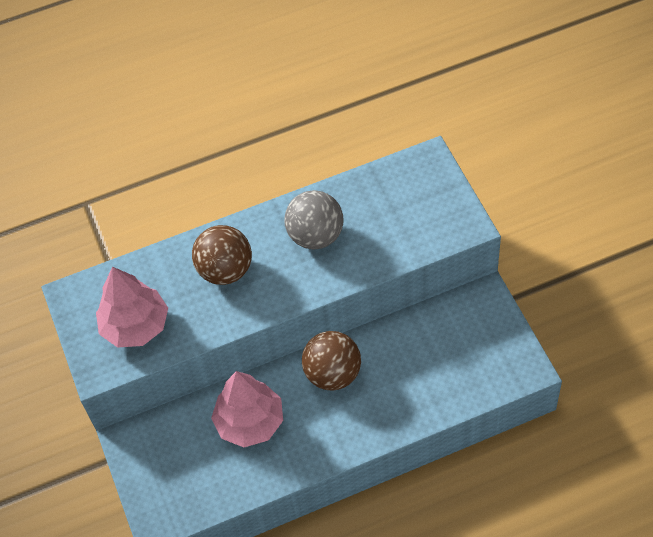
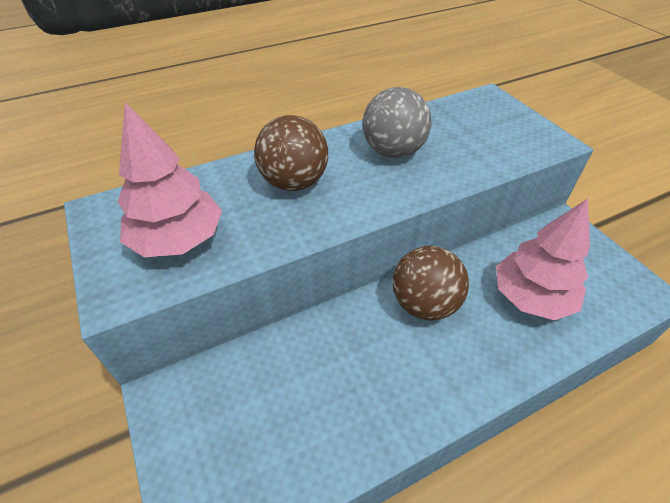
camera: 10 degrees left, 10 degrees down
pink tree [211,371,283,447] -> pink tree moved to [496,199,590,320]

